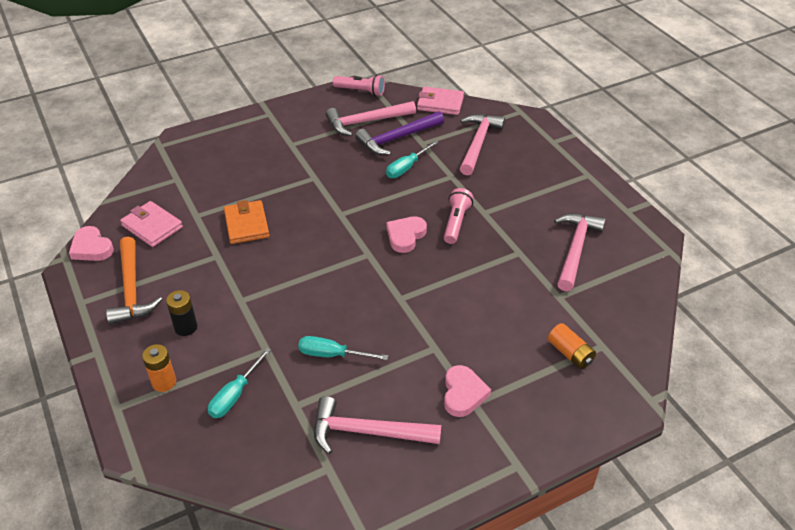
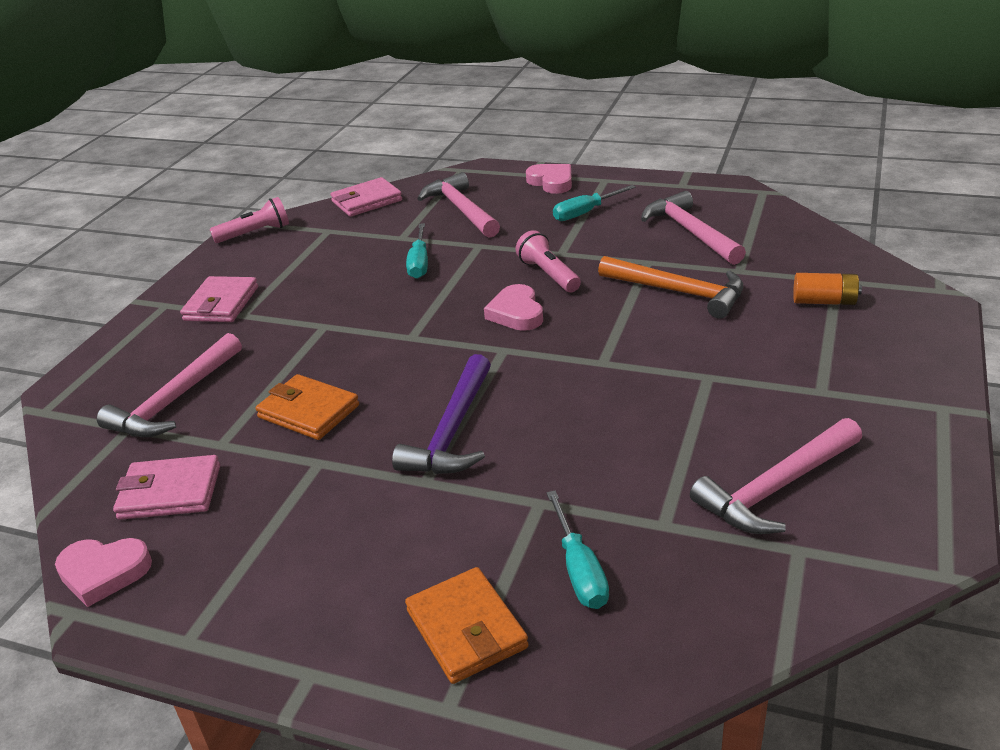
camera: 40 degrees left, 10 degrees down
orange hammer [106,237,162,325] -> orange hammer moved to [598,256,743,319]
orange battery [142,344,176,392] -> orange wallet [405,567,529,684]
black battery [166,290,197,336] -> none
turquoise screwdriver [298,336,388,360] -> turquoise screwdriver moved to [553,185,636,221]
pink hammer [325,101,416,136] -> pink hammer moved to [97,333,242,437]
purple hammer [355,111,444,155] -> purple hammer moved to [392,354,491,474]
pink heart [444,365,491,417] -> pink heart moved to [526,164,572,194]
none -> pink wallet [180,276,258,322]

